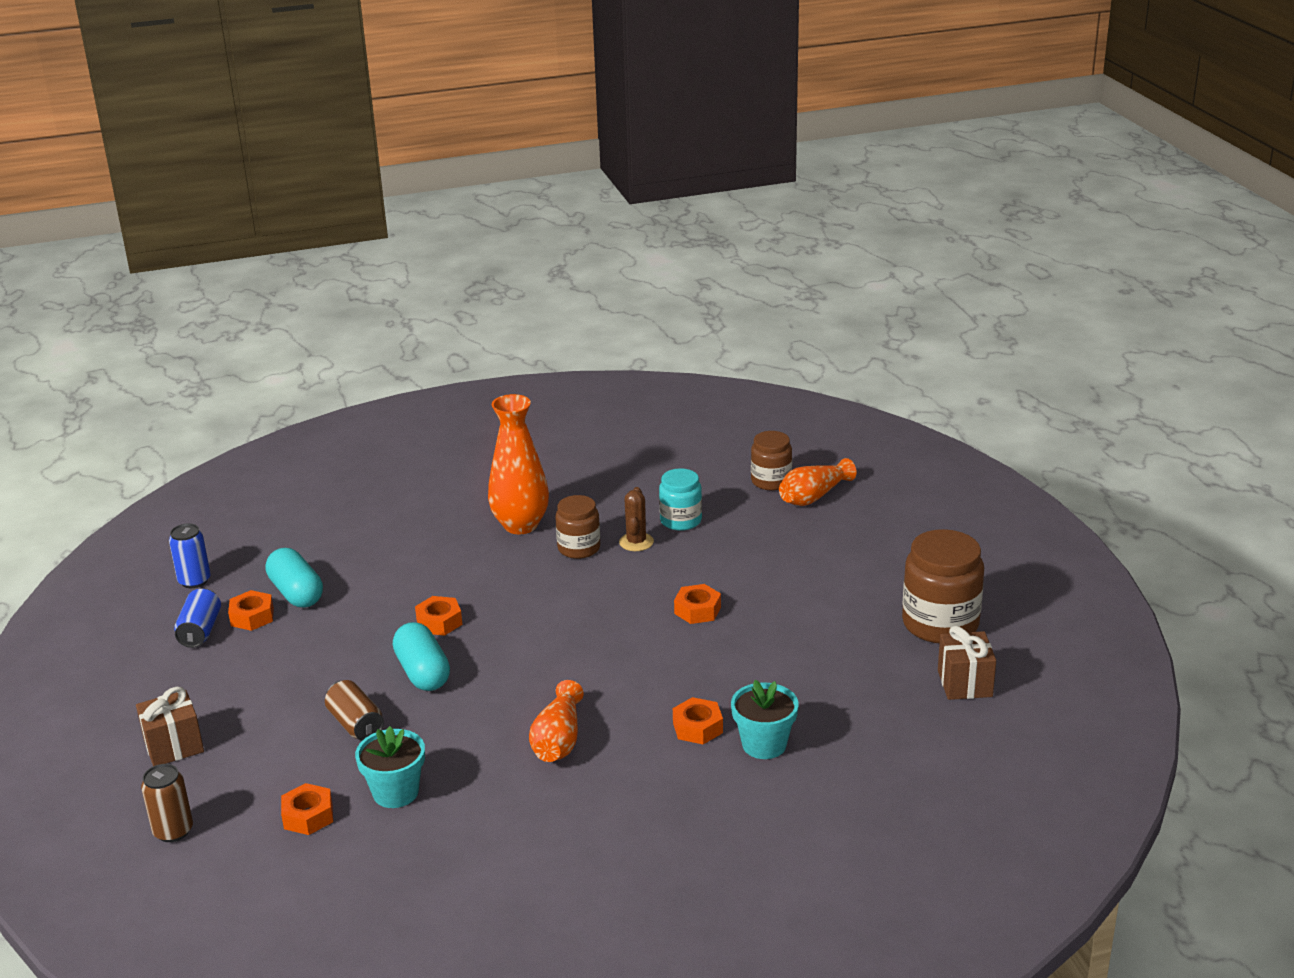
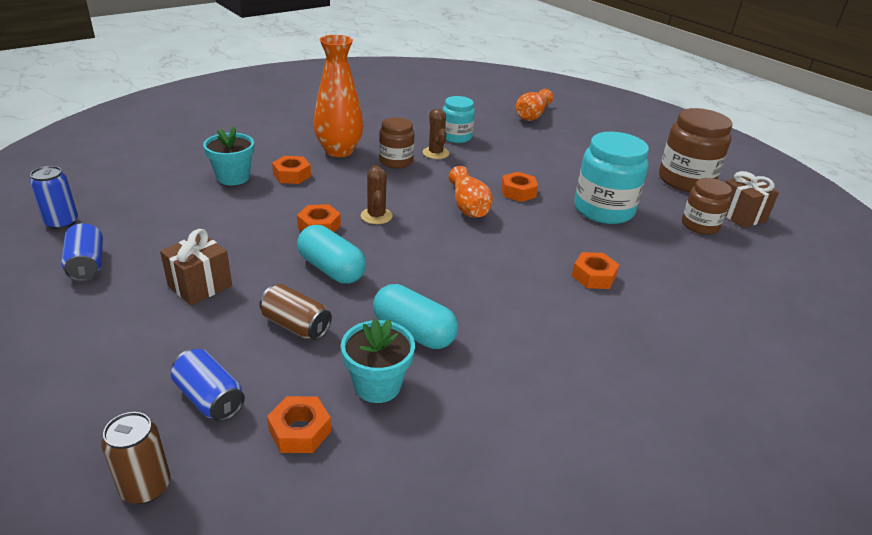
camera: 25 degrees left, 5 degrees up
brown gift [136,687,204,766] -> brown gift moved to [160,229,232,306]
orange nut [228,590,274,631] -> orange nut moved to [272,156,311,184]
turquoise capsule [266,548,323,607] -> turquoise capsule moved to [373,284,458,349]
orange vase [529,680,584,762] -> orange vase moved to [449,166,493,218]
turquoise flower pot [731,680,798,759] -> turquoise flower pot moved to [203,126,254,185]
brown jar [751,431,792,490] -> brown jar moved to [682,178,732,235]
none -> blue can [171,349,245,422]
none -> brown cactus [361,165,392,224]
none -> turquoise jar [574,132,649,224]

